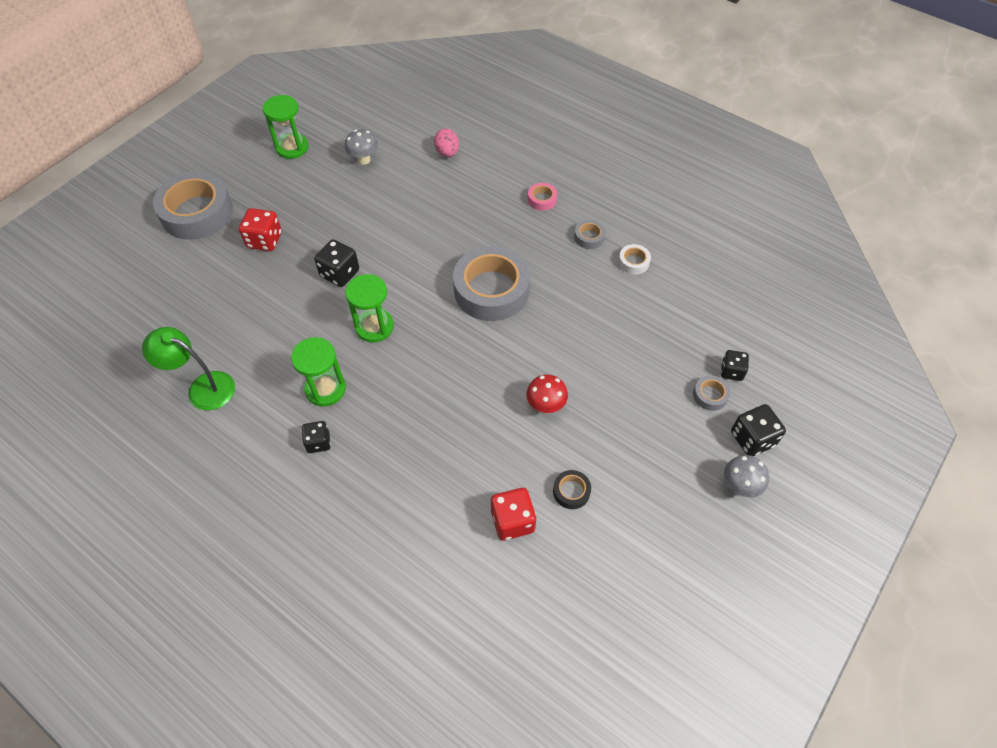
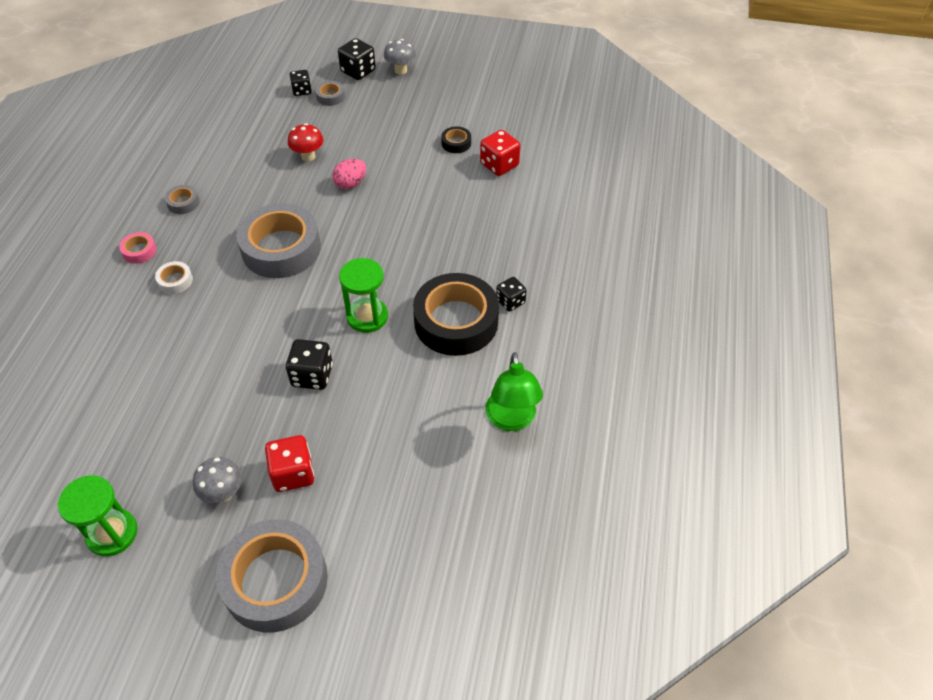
camera: 115 degrees left, 5 degrees down
green hourglass [291,337,346,406] -> black tape [413,273,499,356]
grey mushroom [345,130,378,165] -> grey mushroom moved to [193,457,242,503]
pink egg [434,128,459,157] -> pink egg moved to [332,159,366,189]
red mushroom [526,374,568,413] -> red mushroom moved to [288,123,323,161]
white tape [618,244,651,274] -> white tape moved to [155,261,193,294]

